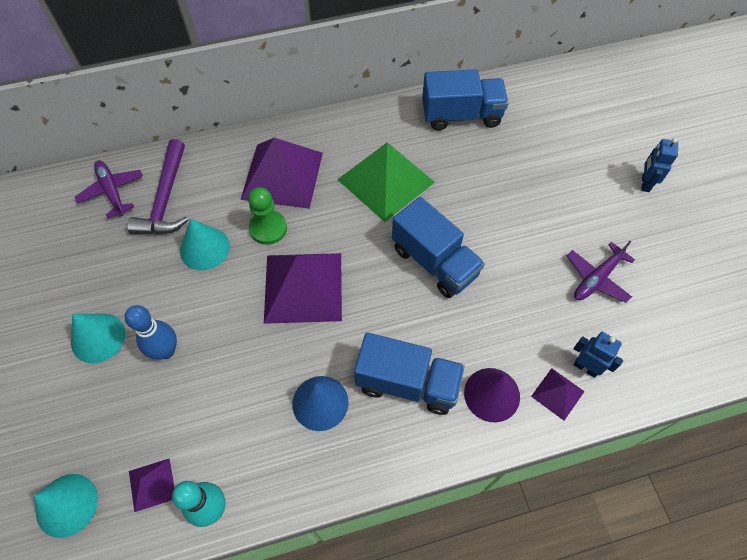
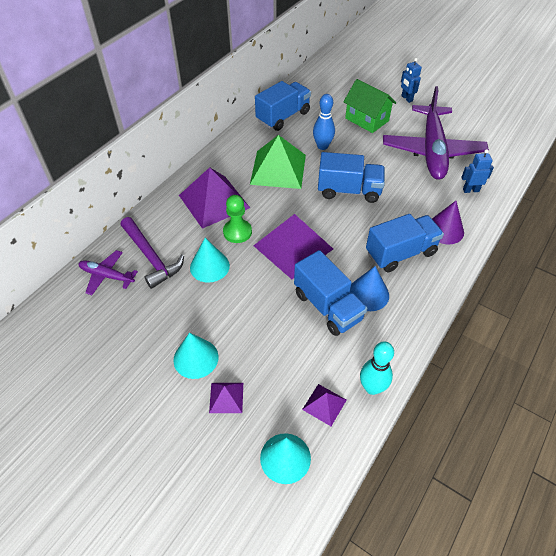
camera: 40 degrees left, 10 degrees down
blue bowling pin [125,305,177,360] -> blue bowling pin moved to [313,94,335,150]
purple pyramid [531,368,585,421] -> purple pyramid moved to [209,383,243,413]
purple plane [567,241,635,303] -> purple plane [383,86,489,180], size x2.16
none -> blue truck [294,250,368,336]
none -> green house [343,79,396,133]

